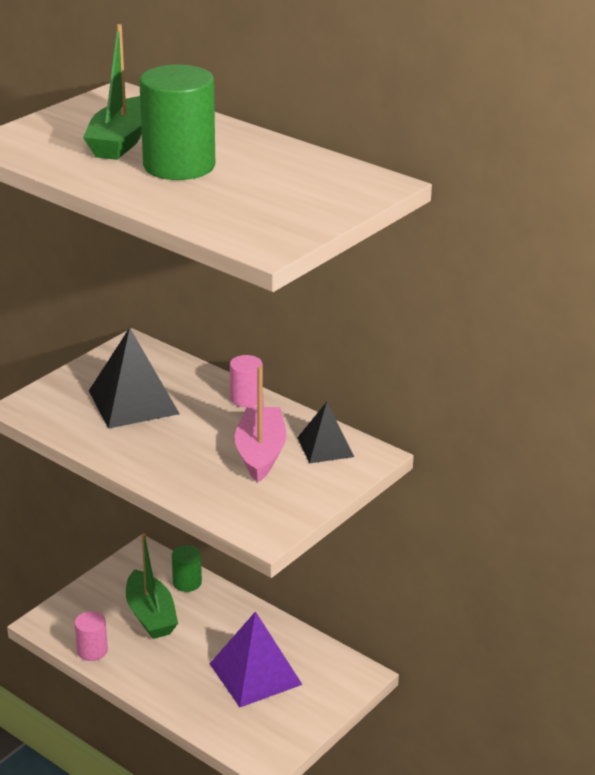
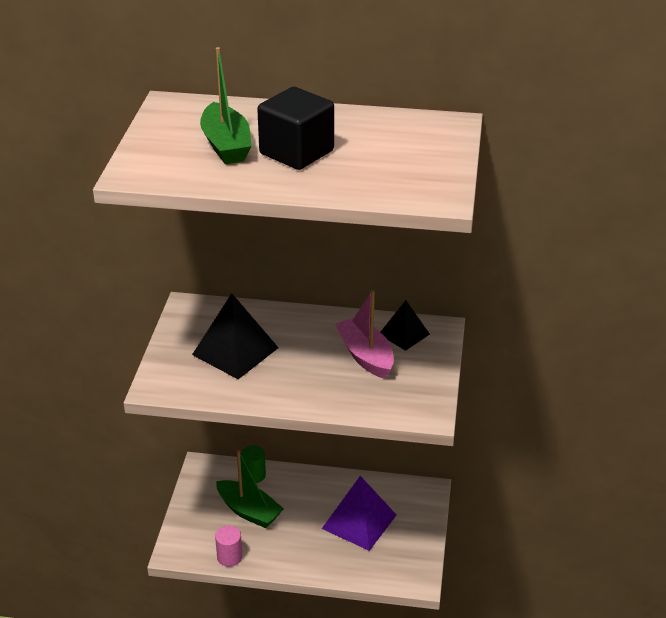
camera: 30 degrees left, 5 degrees up
green cylinder [139,65,215,180] -> black cube [257,87,334,170]
pink cylinder [230,355,263,407] -> none

